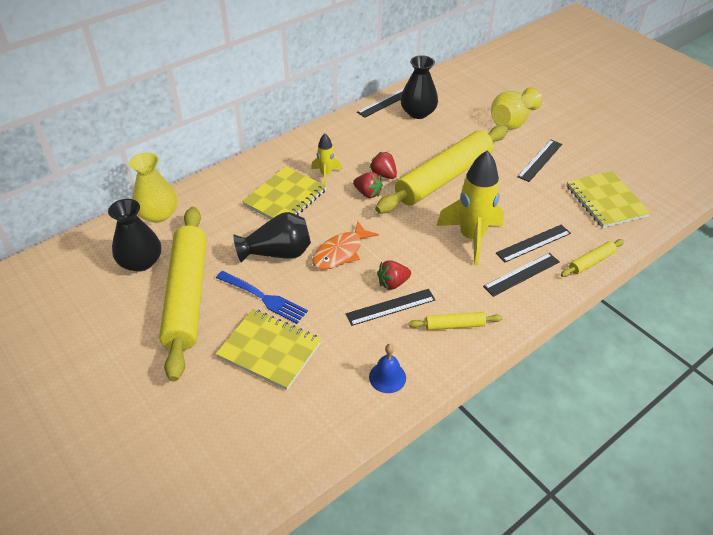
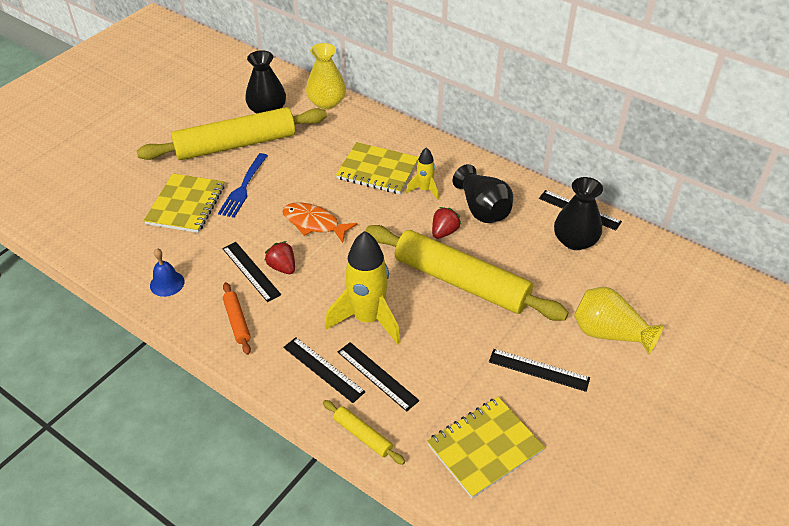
camera: 75 degrees right, 0 degrees up
black vase [233,212,311,263] -> black vase moved to [453,164,513,223]
red strawberry [353,172,383,198] -> none
yellow rolling pin [408,312,502,330] -> orange rolling pin [223,282,251,355]

